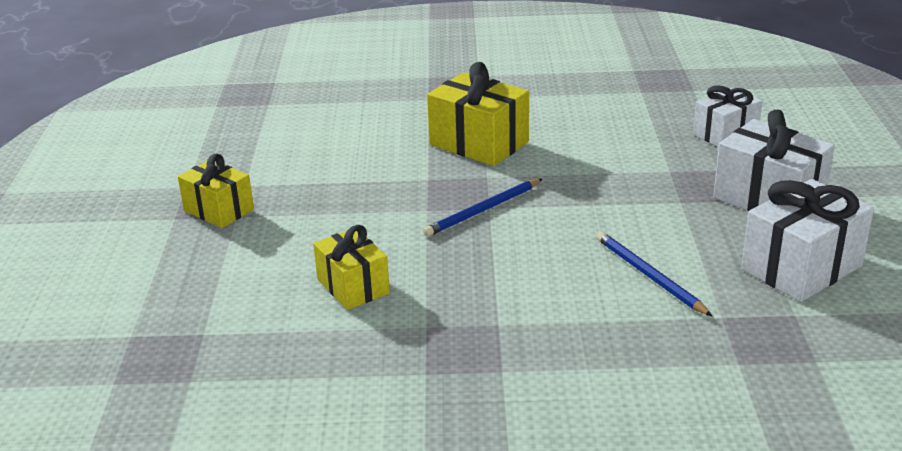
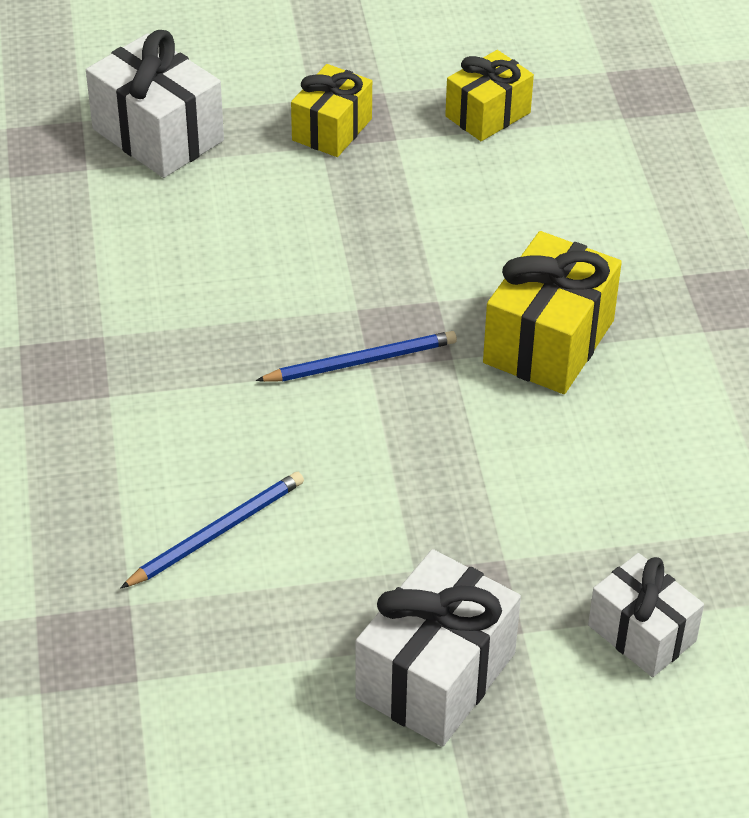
camera: 80 degrees right, 15 degrees up
yellow gift [313,225,390,310] -> yellow gift moved to [445,50,534,141]
blue pencil [423,179,542,237] -> blue pencil turned 120 degrees clockwise [256,331,457,382]
white gift [741,179,874,302] -> white gift moved to [86,30,224,178]

